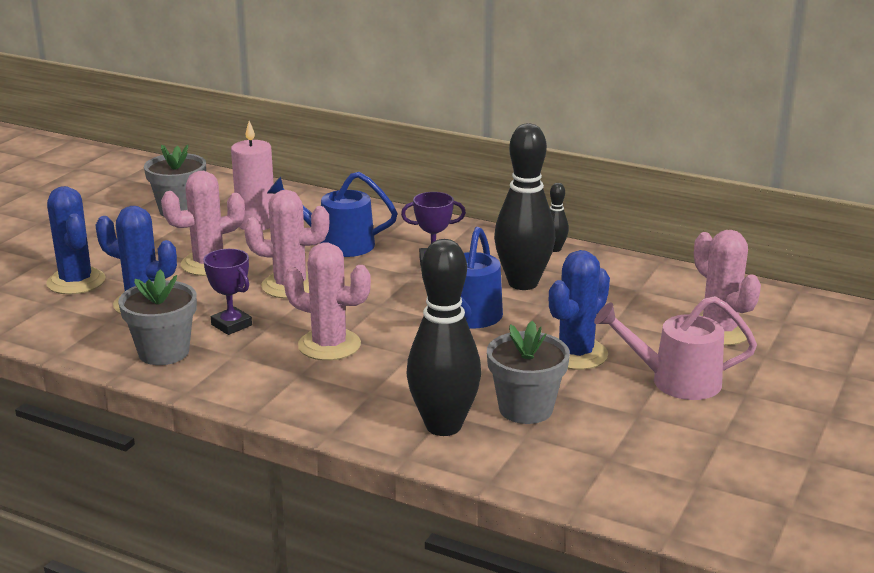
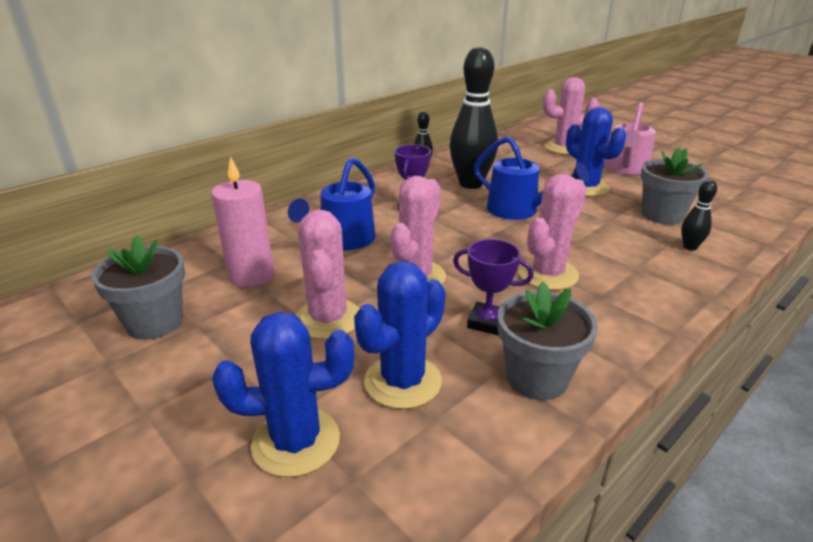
camera: 70 degrees left, 5 degrees up
purple trophy [203,249,252,335] -> purple trophy turned 45 degrees clockwise [453,239,534,335]
black bowling pin [407,239,481,436] -> black bowling pin [681,180,717,251], size x0.45

